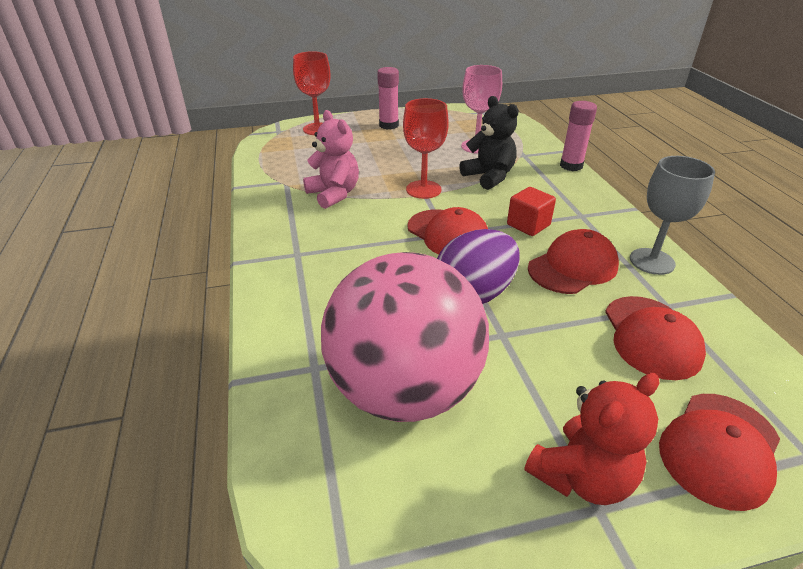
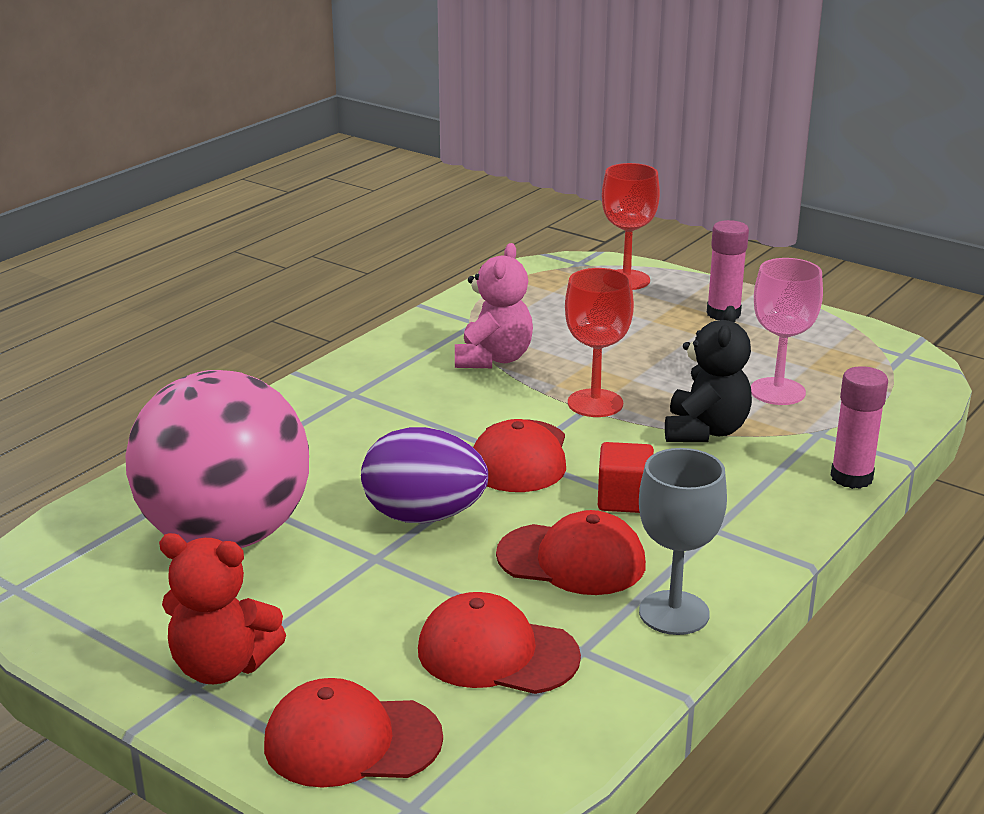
camera: 50 degrees right, 10 degrees down
red cap [605,296,706,380] -> red cap turned 60 degrees clockwise [418,592,581,694]

